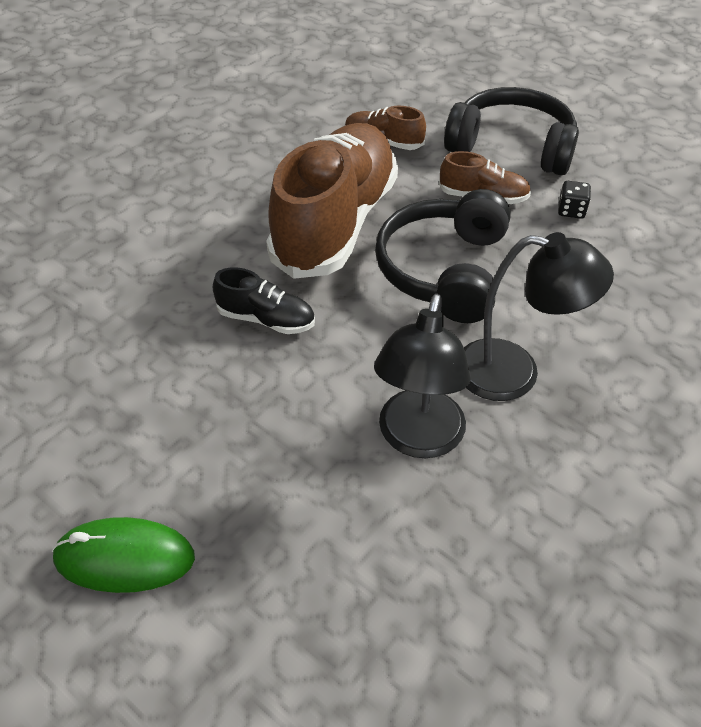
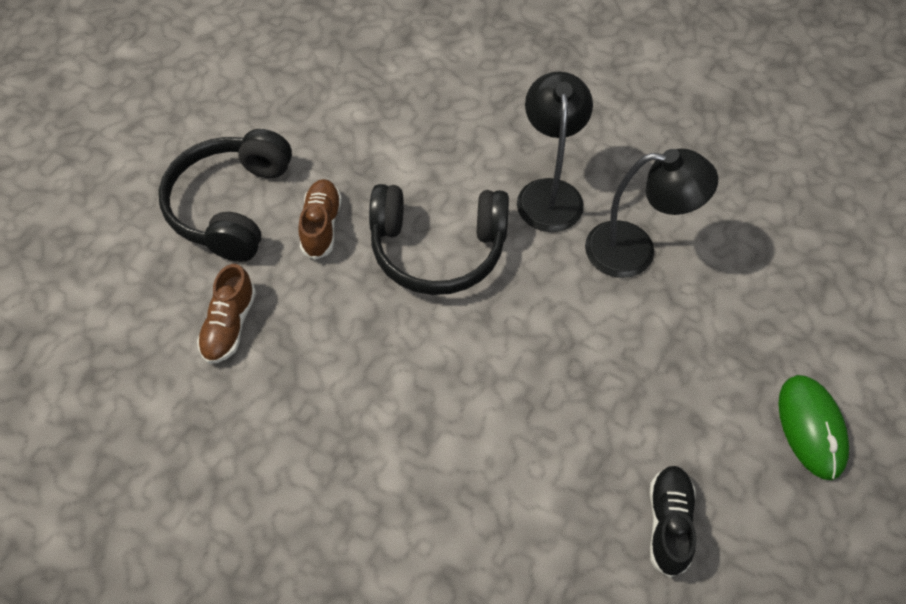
camera: 100 degrees left, 10 degrees up
black shoe [213,267,315,334] -> black shoe moved to [649,466,696,578]
brown shoe [266,123,398,279] -> none
black dice [558,181,591,219] -> none

